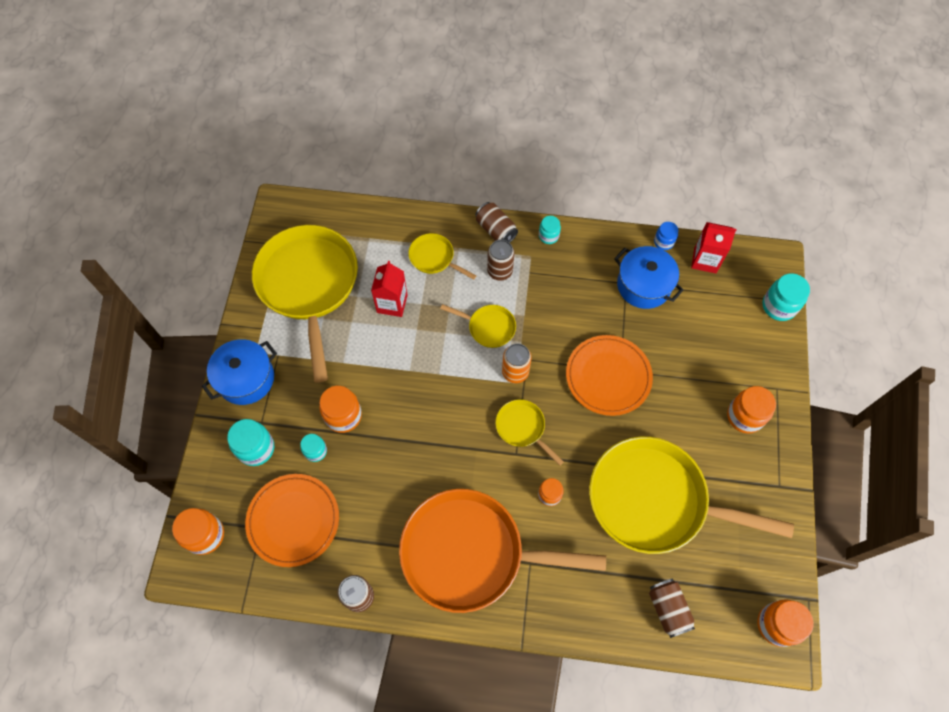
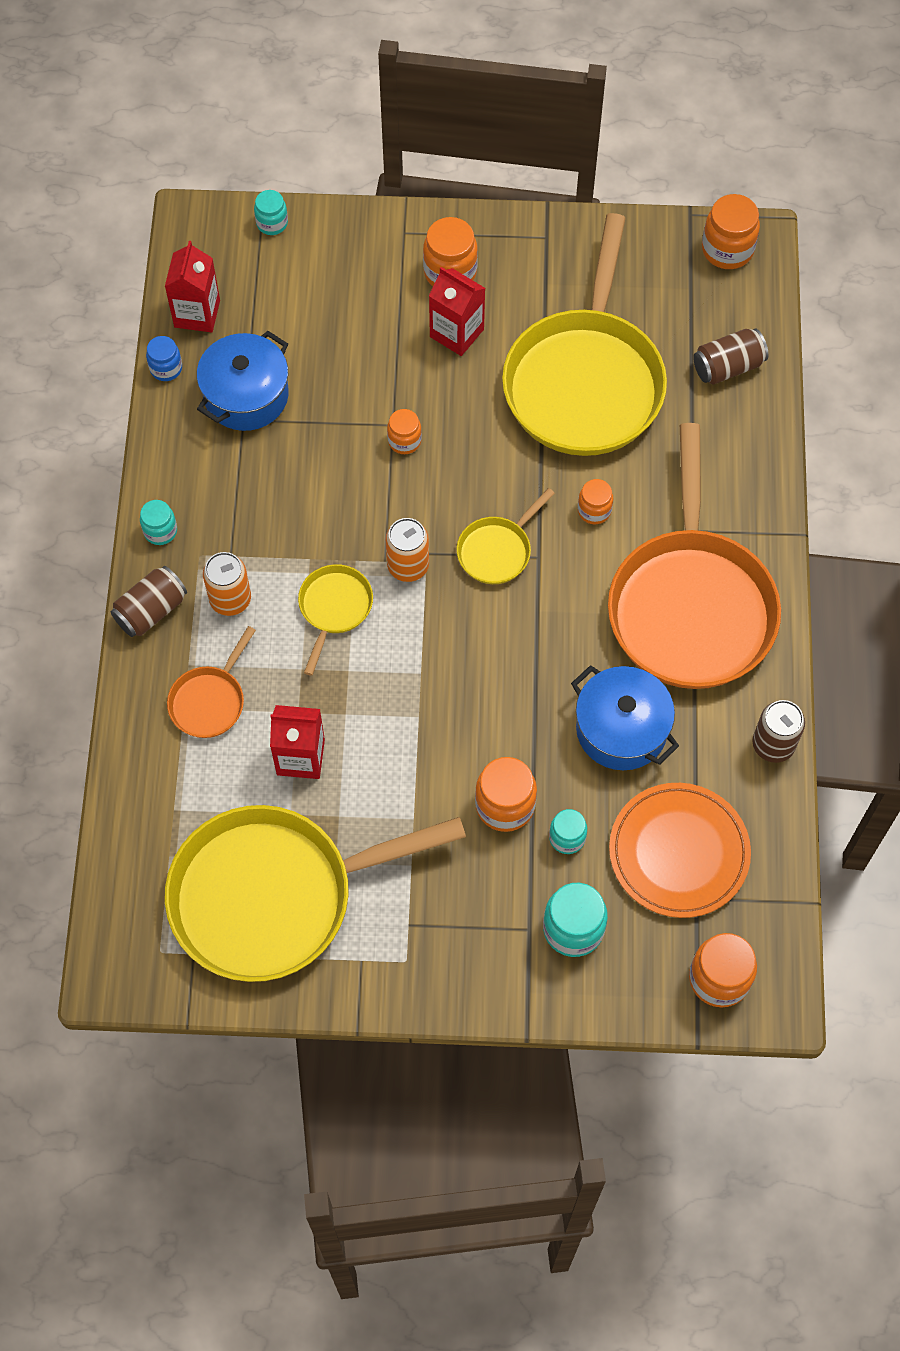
camera: 95 degrees left, 0 degrees up
blue pot [202,339,277,405] -> blue pot moved to [571,665,679,770]
yellow pan [408,233,477,280] -> orange pan [167,626,256,738]
brown can [487,240,514,281] -> orange can [203,552,251,616]
orange plate [566,335,653,416] -> orange jar [387,409,422,454]
turquoise jar [763,273,810,321] -> turquoise jar [254,190,288,235], size x0.61
none -> red carton [429,267,485,356]

